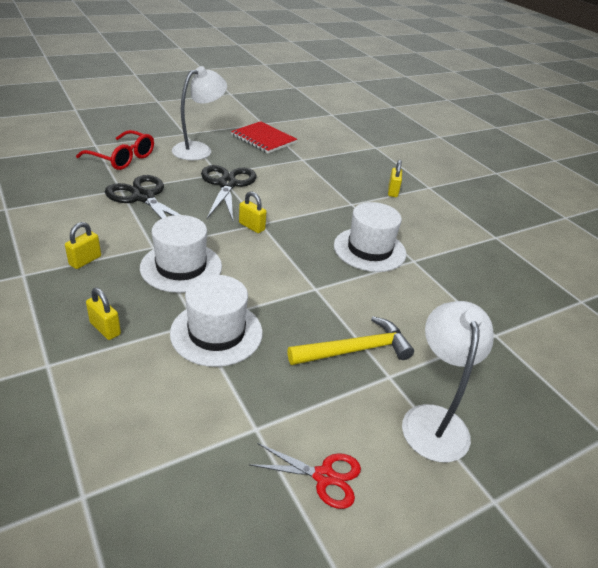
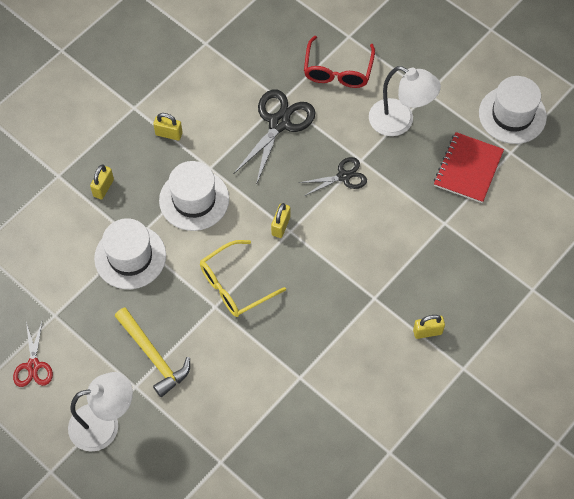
camera: 75 degrees right, 25 degrees up
black scissors [201,165,257,221] -> black scissors [299,157,367,196], size x0.60
white hat [334,202,406,272] -> white hat moved to [479,76,547,144]
none -> yellow glasses [200,240,286,317]

